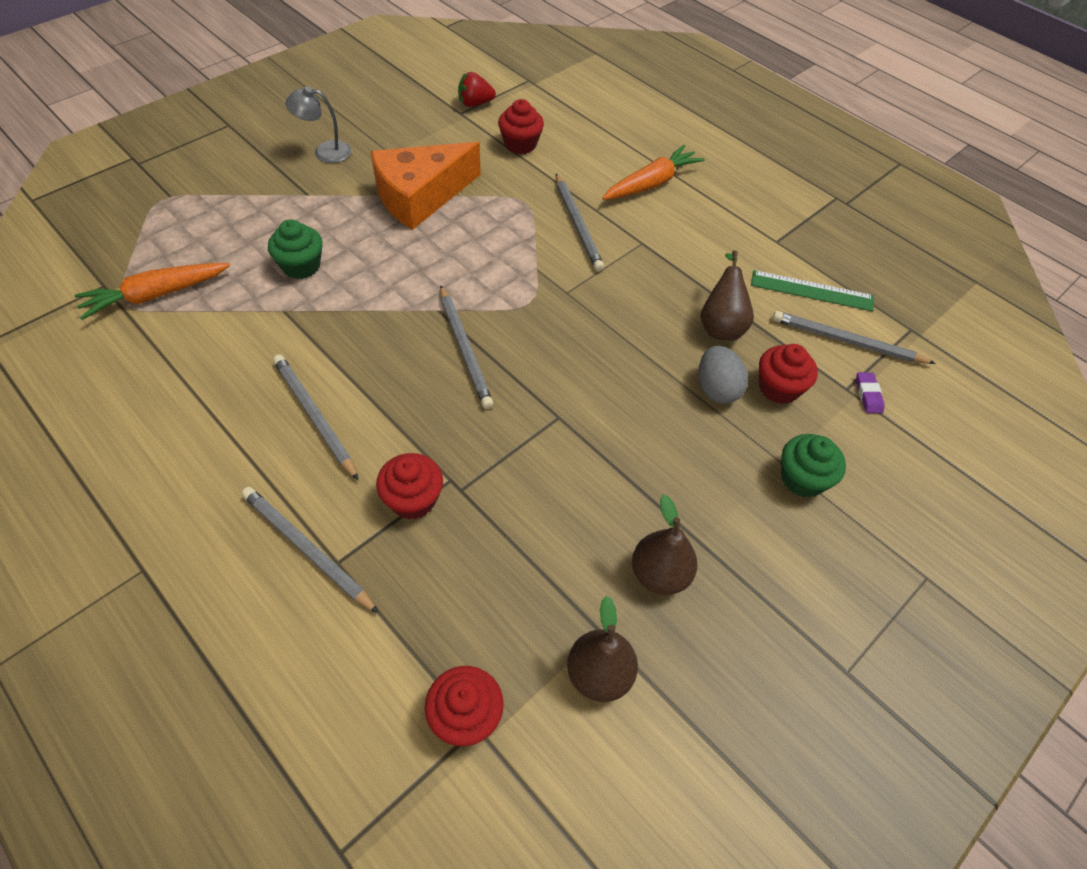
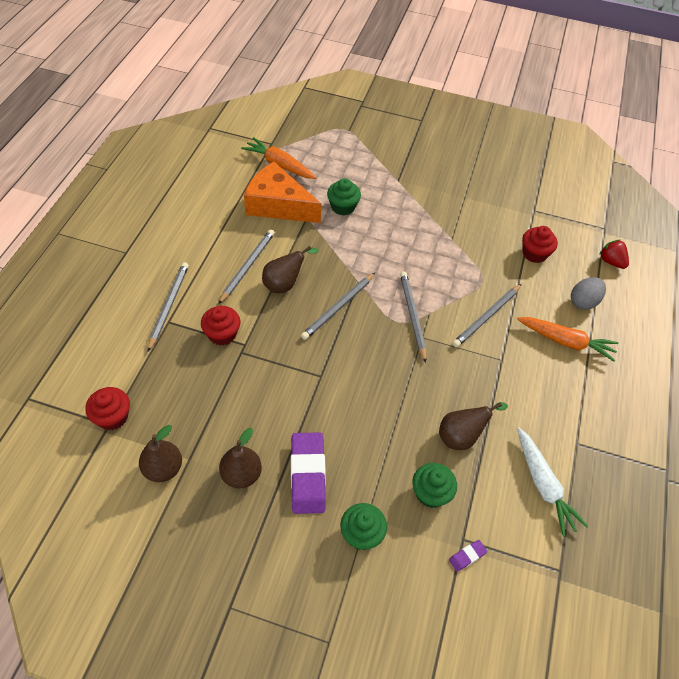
camera: 60 degrees right, 0 degrees up
grey lamp [285,86,351,163] -> none
orange cheese [370,142,481,230] -> orange cheese moved to [244,162,321,223]
red strawberry [458,72,496,107] -> red strawberry moved to [599,240,629,269]
grey egg [699,346,748,404] -> grey egg moved to [571,277,606,310]
green ruler [751,270,874,311] -> white carrot [517,428,589,537]
red cupcake [759,344,818,404] -> green cupcake [412,463,457,508]
grey pencil [772,311,936,364] -> grey pencil moved to [400,271,426,363]
none -> brown pear [262,246,319,293]
none -> purple eraser [291,432,326,514]

